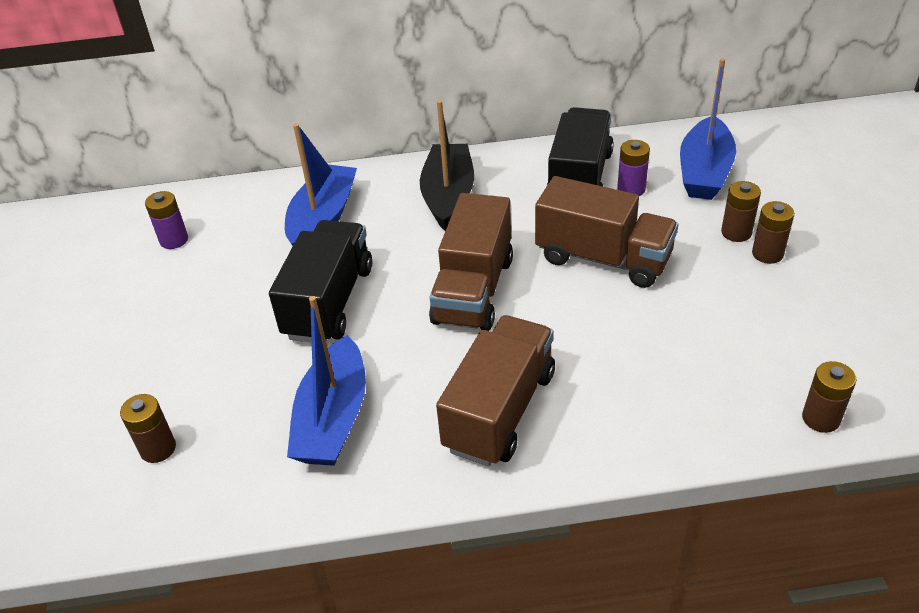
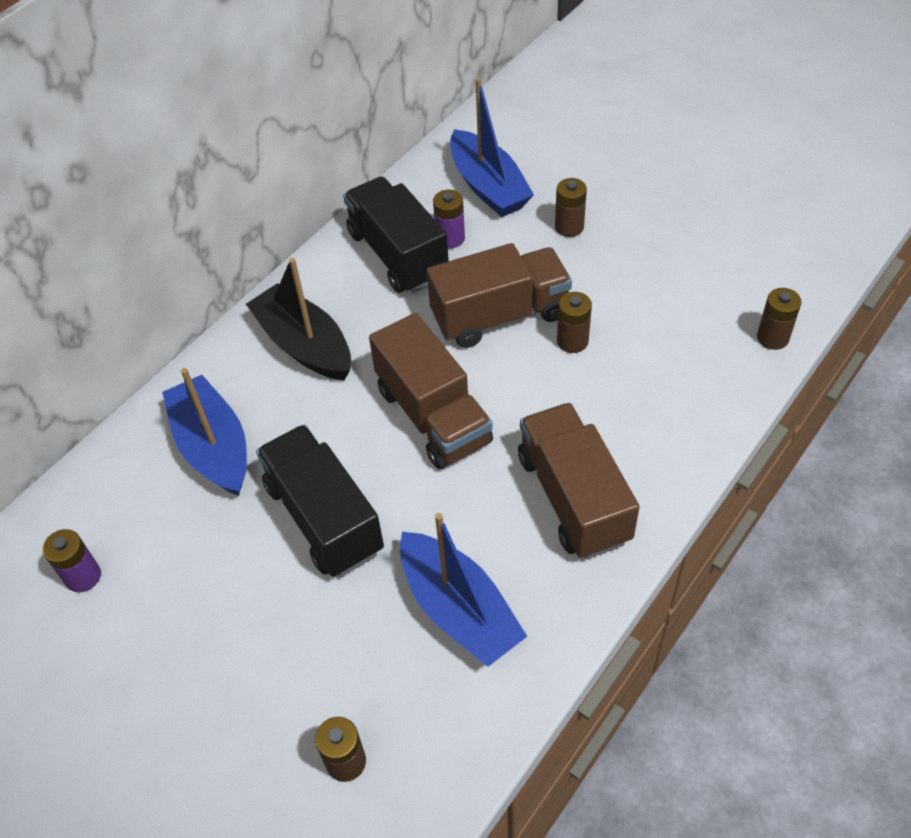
camera: 45 degrees left, 10 degrees up
brown battery [752,201,794,264] -> brown battery moved to [557,292,592,353]

